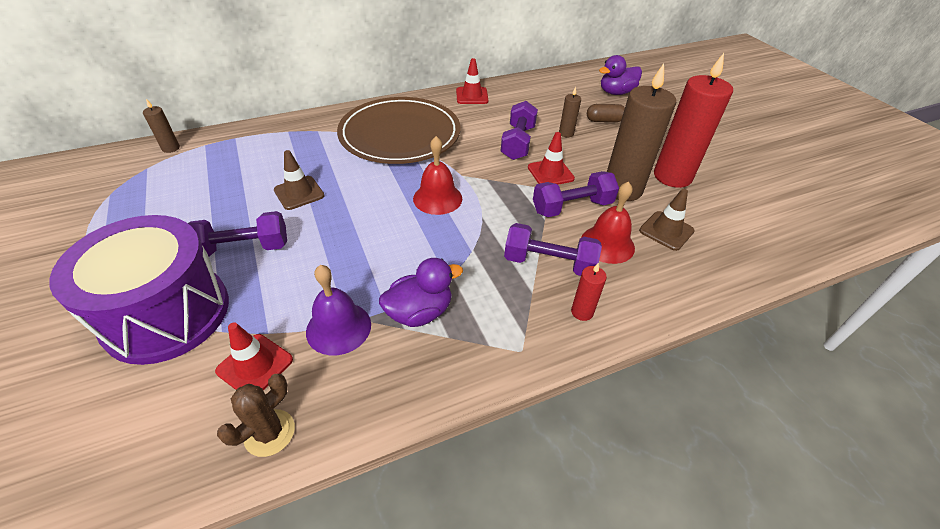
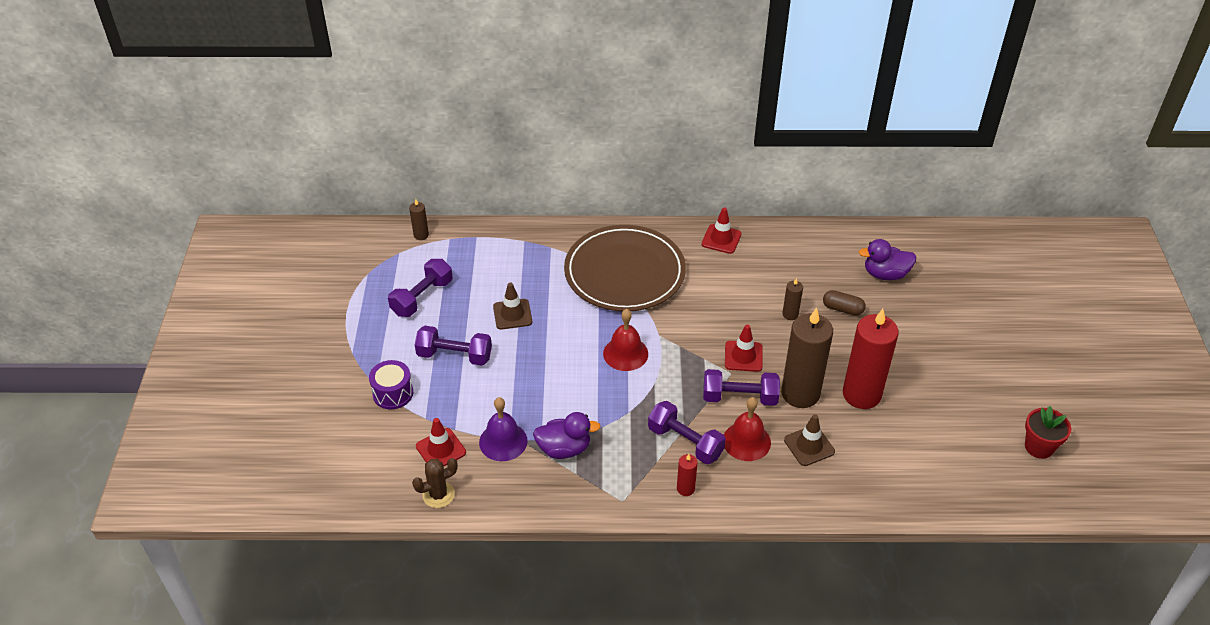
camera: 25 degrees right, 0 degrees up
purple drum [49,215,229,365] -> purple drum [369,360,413,410], size x0.47
purple dumbbell [501,101,538,160] -> purple dumbbell moved to [388,259,453,317]
none -> red flower pot [1025,406,1071,459]

